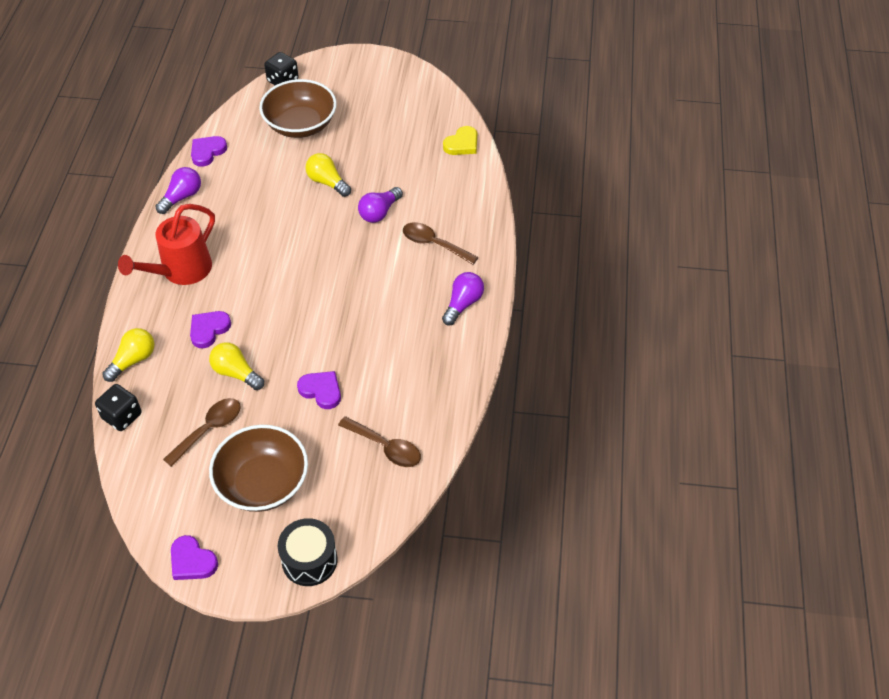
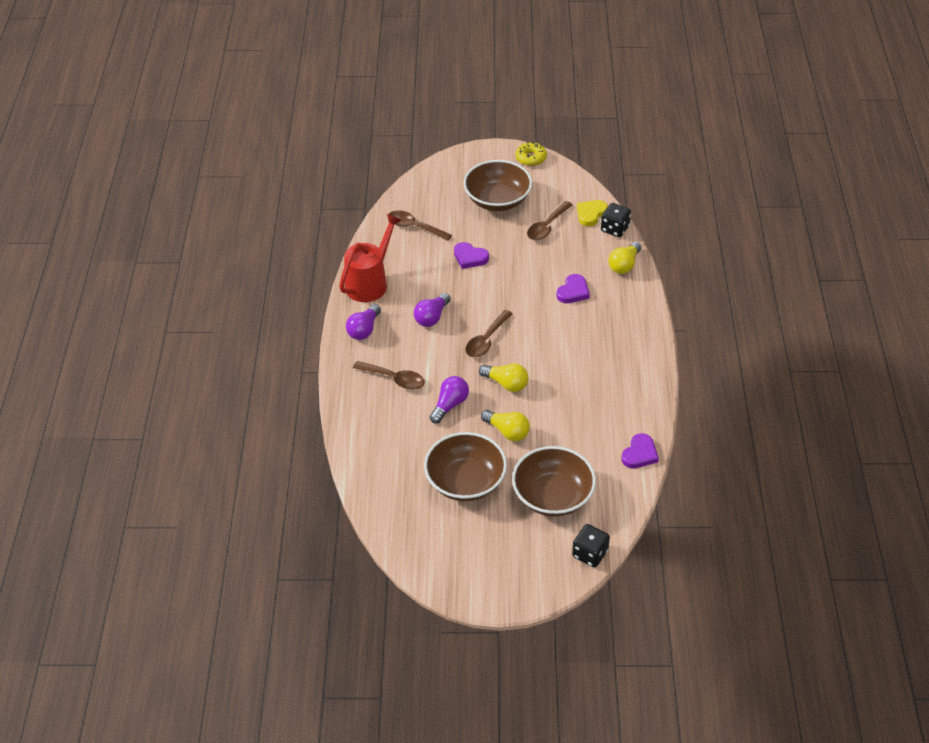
camera: 175 degrees right, 5 degrees down
red watering can [118,204,215,285] -> red watering can moved to [339,214,402,302]
purple light bulb [155,167,201,214] -> purple light bulb moved to [414,293,451,327]
purple heart [171,535,218,580] -> yellow donut [515,142,547,166]
yellow light bulb [209,342,264,390] -> yellow light bulb moved to [479,364,529,392]
black drum [278,518,338,586] -> none
yellow heart [443,126,477,155] -> yellow heart moved to [577,200,608,226]
none -> brown bowl [424,432,507,501]
none -> brown spoon [465,310,513,357]

